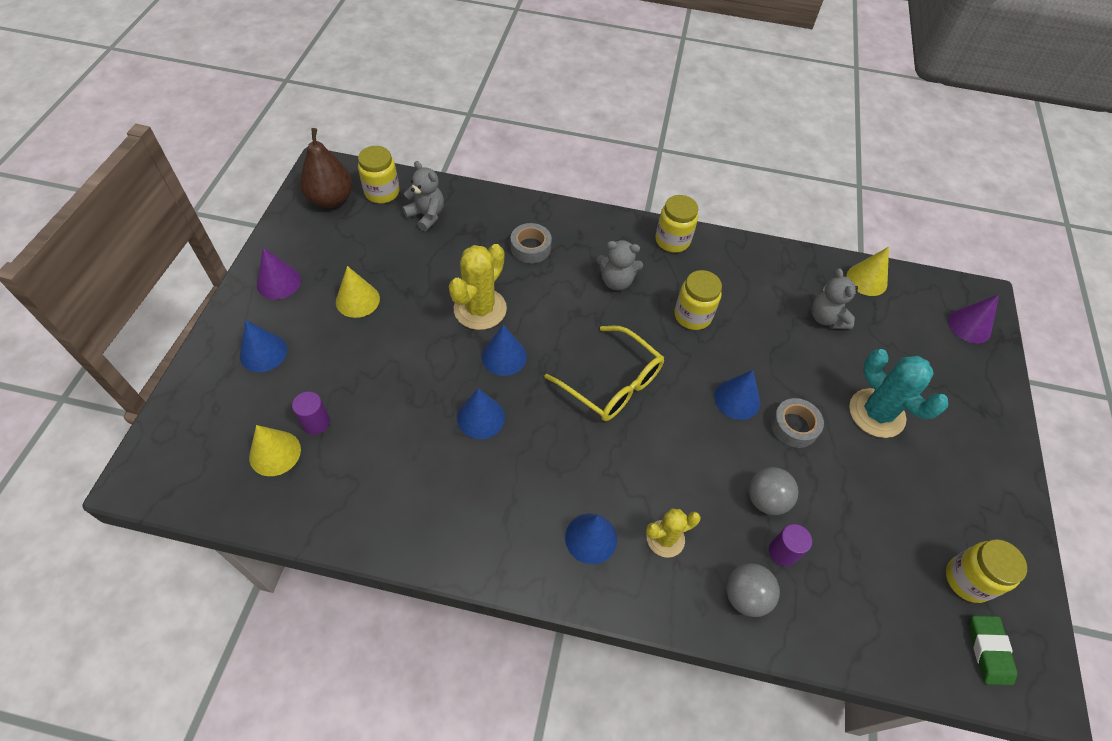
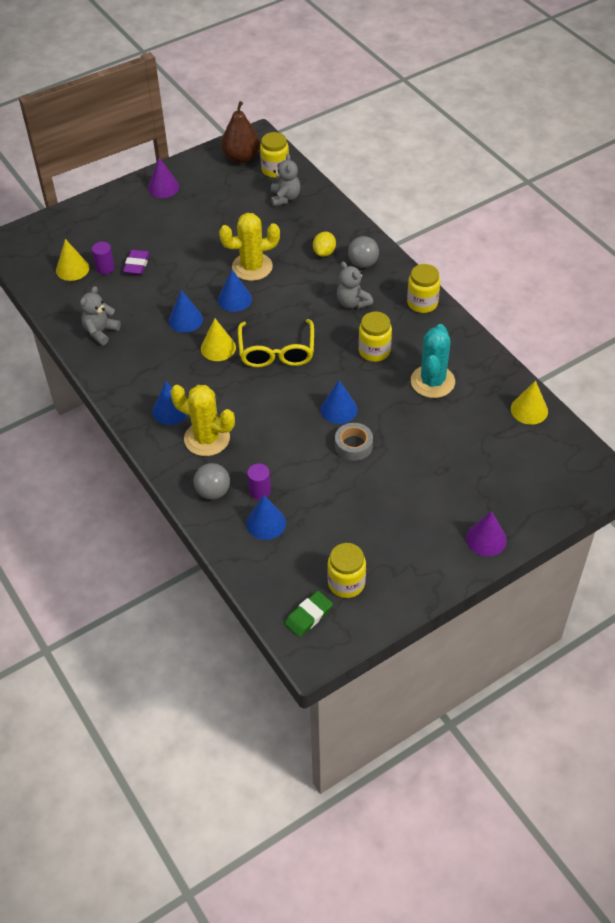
camera: 50 degrees right, 5 degrees down
blue cone [240,320,287,372] -> blue cone moved to [246,495,286,540]
yellow cone [336,266,380,318] -> yellow cone moved to [201,319,236,361]
grey tape [511,223,552,263] -> yellow lemon [313,232,336,257]
yellow cactus [646,509,701,558] -> yellow cactus [170,385,235,456], size x1.64
grey ball [749,467,799,515] -> grey ball moved to [348,236,379,268]
grey teddy bear [812,268,858,329] -> grey teddy bear moved to [80,286,121,345]
turquoise cactus [849,349,948,438] -> turquoise cactus moved to [411,324,455,398]
purple cone [948,295,999,344] -> purple cone moved to [466,511,507,556]
none -> purple eraser [123,250,150,275]

